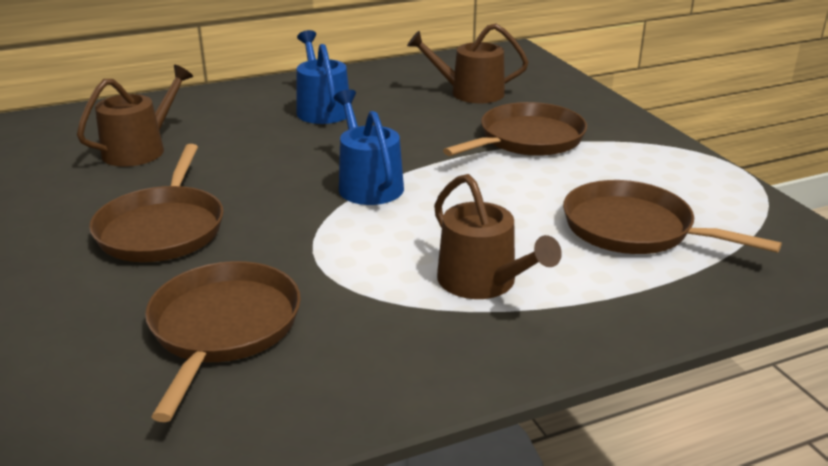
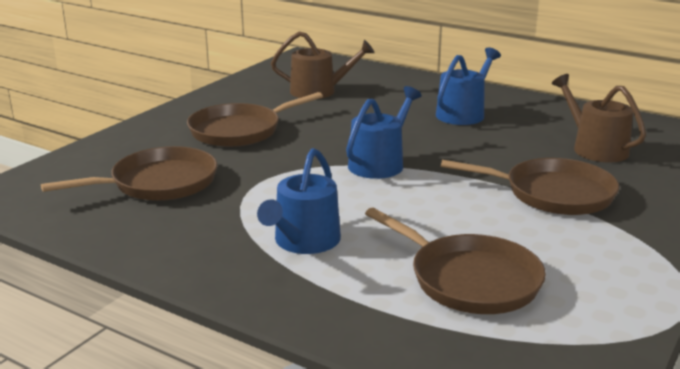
camera: 55 degrees right, 5 degrees down
brown watering can [434,174,562,299] -> blue watering can [257,148,341,254]
brown pan [563,180,782,254] -> brown pan turned 135 degrees clockwise [365,208,546,314]

